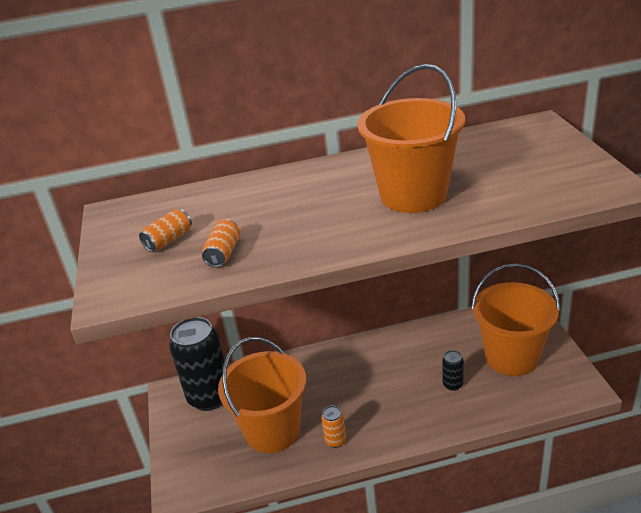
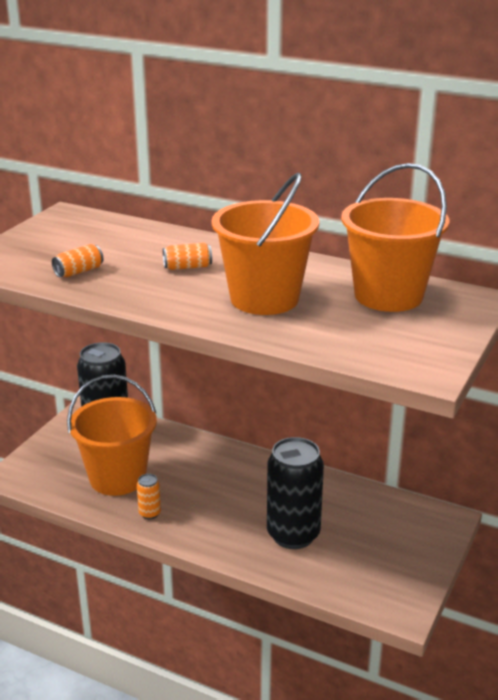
camera: 35 degrees right, 5 degrees down
orange can [139,209,192,252] -> orange can moved to [163,243,212,270]
black can [442,350,464,391] -> black can [267,437,324,549], size x2.34
orange bucket [471,264,560,376] -> orange bucket moved to [341,163,450,312]

